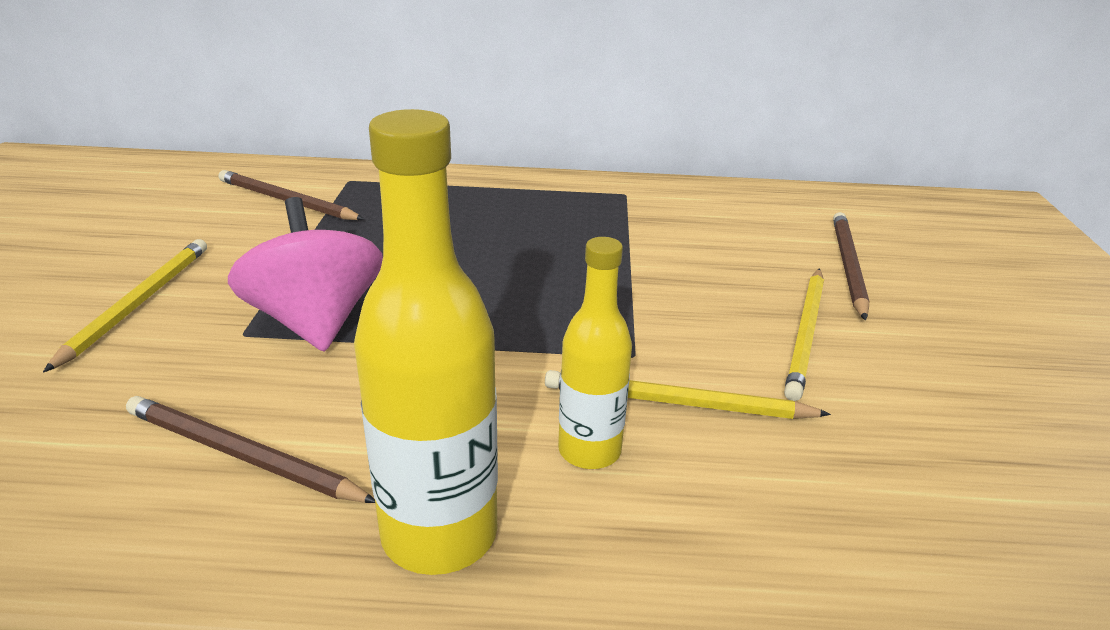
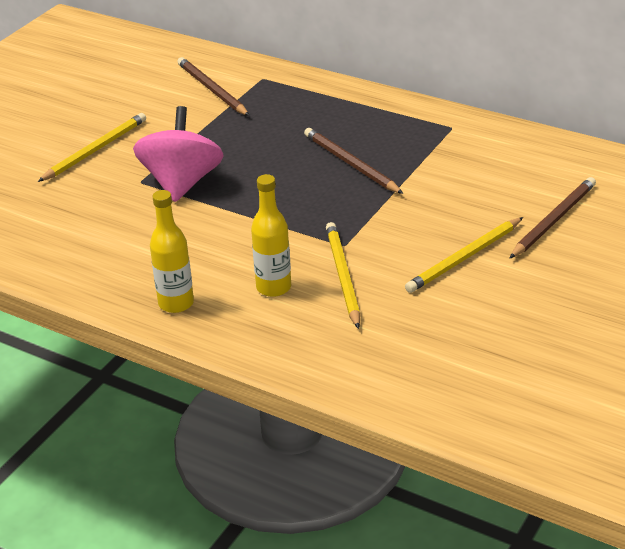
camera: 30 degrees right, 5 degrees up
brown pencil [126,396,375,503] -> brown pencil moved to [304,128,403,194]
yellow bottle [354,109,498,575] -> yellow bottle [150,190,194,313], size x0.62
yellow pencil [545,370,831,419] -> yellow pencil turned 45 degrees clockwise [326,222,360,329]

